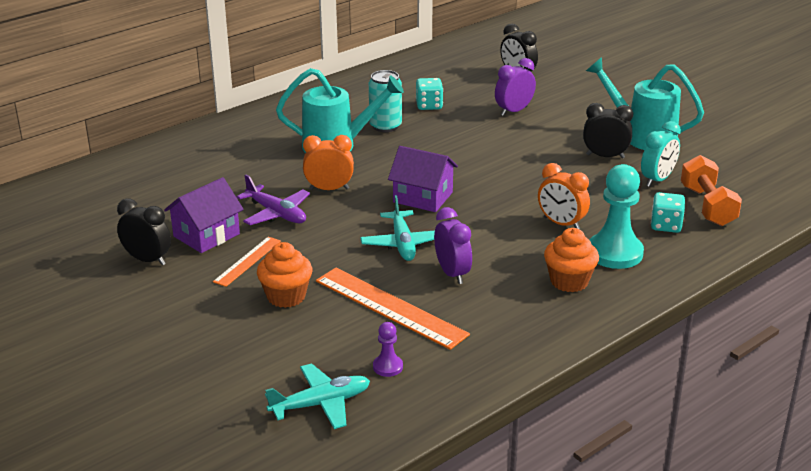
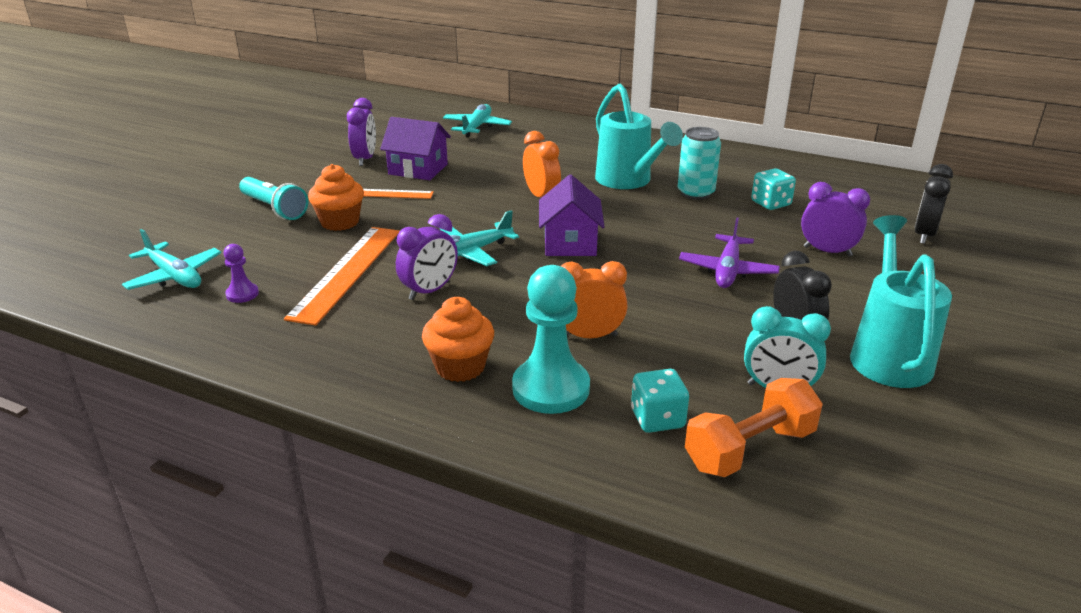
camera: 65 degrees right, 0 degrees up
black clock [117,198,171,266] -> purple clock [347,98,376,166]
purple plane [236,175,310,225] -> purple plane moved to [679,217,780,288]
orange clock [538,163,590,229] -> orange clock turned 75 degrees clockwise [561,261,628,338]
none -> turquoise flashlight [239,177,309,220]
none -> turquoise plane [443,104,512,137]

